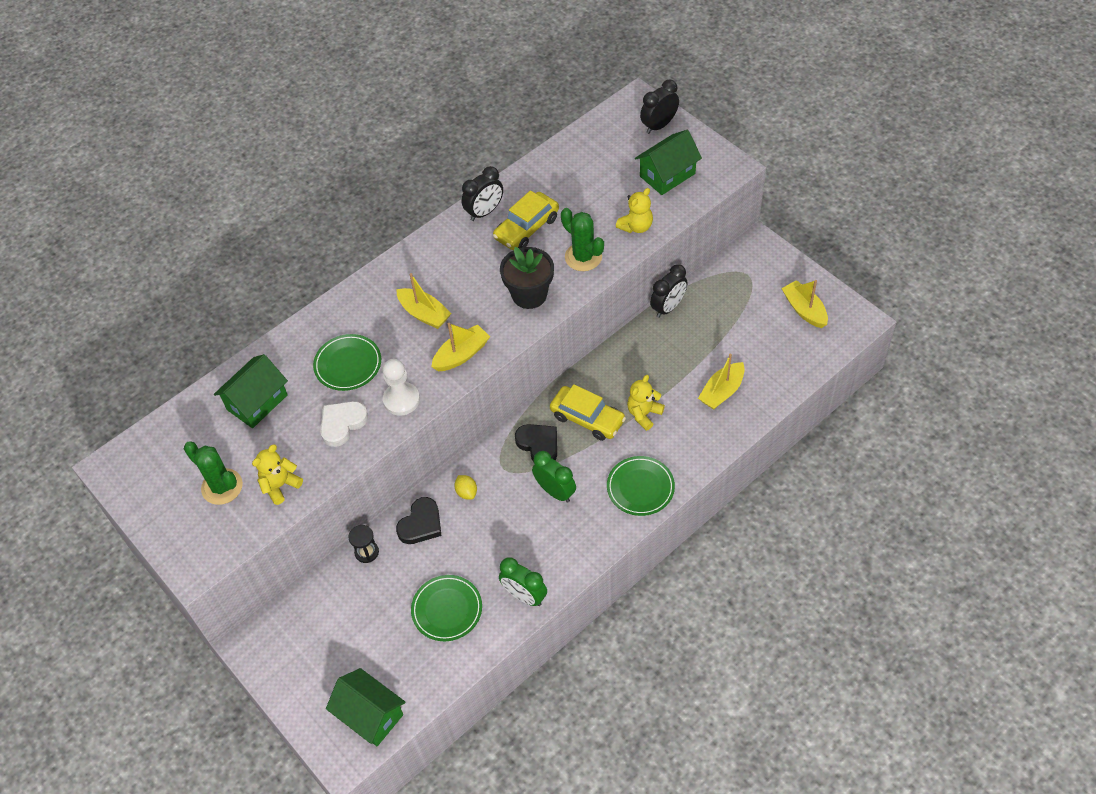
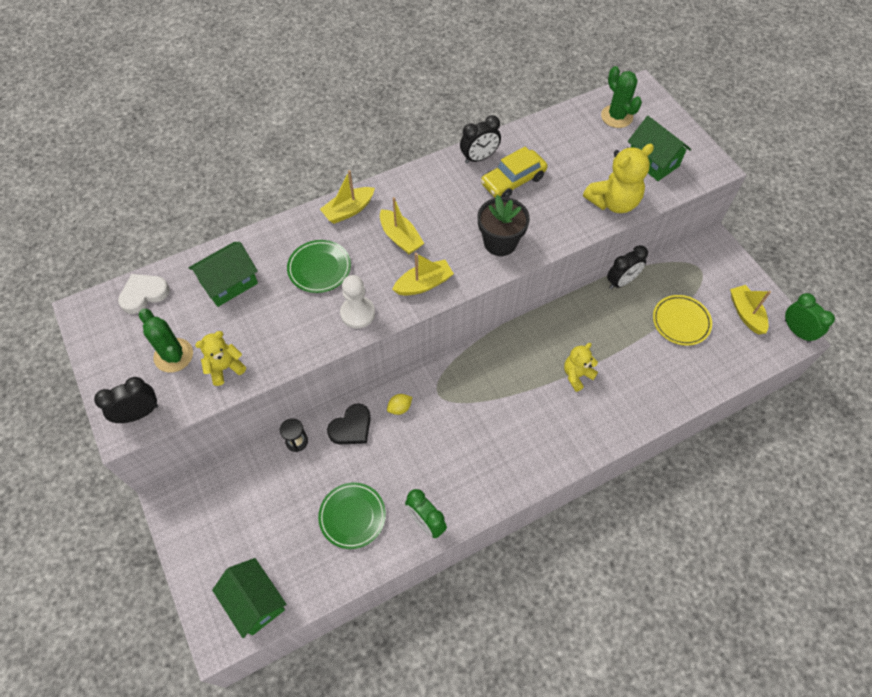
camera: 10 degrees right, 5 degrees up
white heart [320,401,368,447] -> white heart moved to [118,274,170,314]
yellow lemon [454,475,477,500] -> yellow lemon turned 75 degrees clockwise [387,394,412,415]
black heart [515,424,557,462] -> none
green clock [532,451,576,503] -> green clock moved to [785,293,835,343]
yellow car [550,384,626,441] -> none
green cactus [561,208,604,271] -> green cactus moved to [601,66,642,128]
green plate [607,456,675,516] -> none
yellow teddy bear [616,188,653,233] -> yellow teddy bear [583,144,654,213], size x1.63
green house [635,130,702,195] -> green house turned 75 degrees clockwise [628,116,691,181]
black clock [640,80,679,134] -> black clock moved to [94,377,158,423]
yellow boat [698,354,745,410] -> yellow boat moved to [320,170,375,224]
none -> yellow plate [653,295,712,346]

